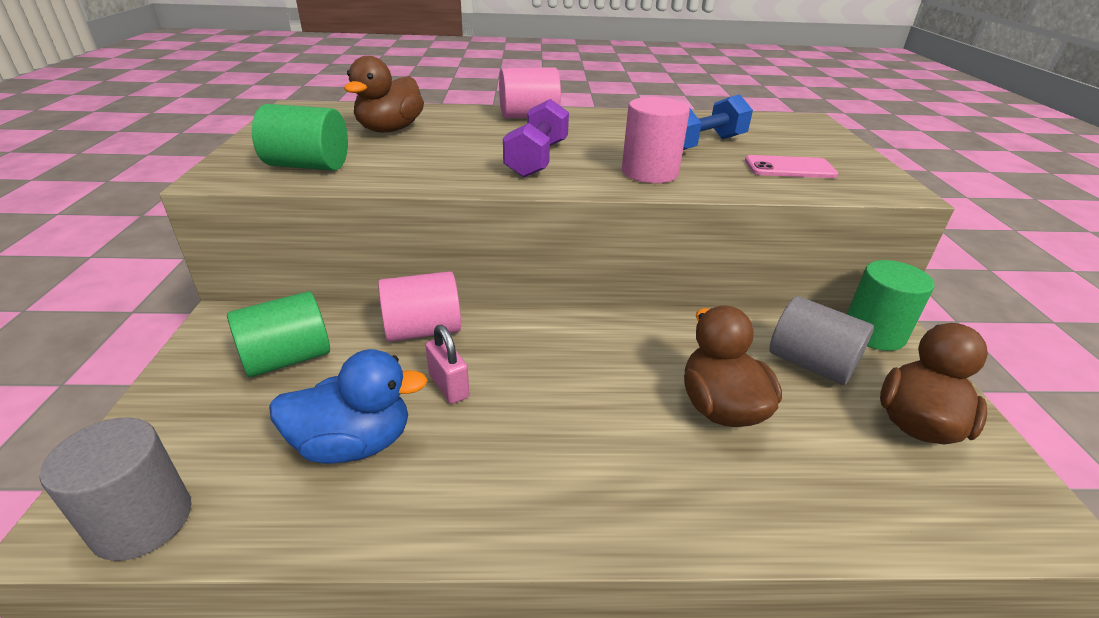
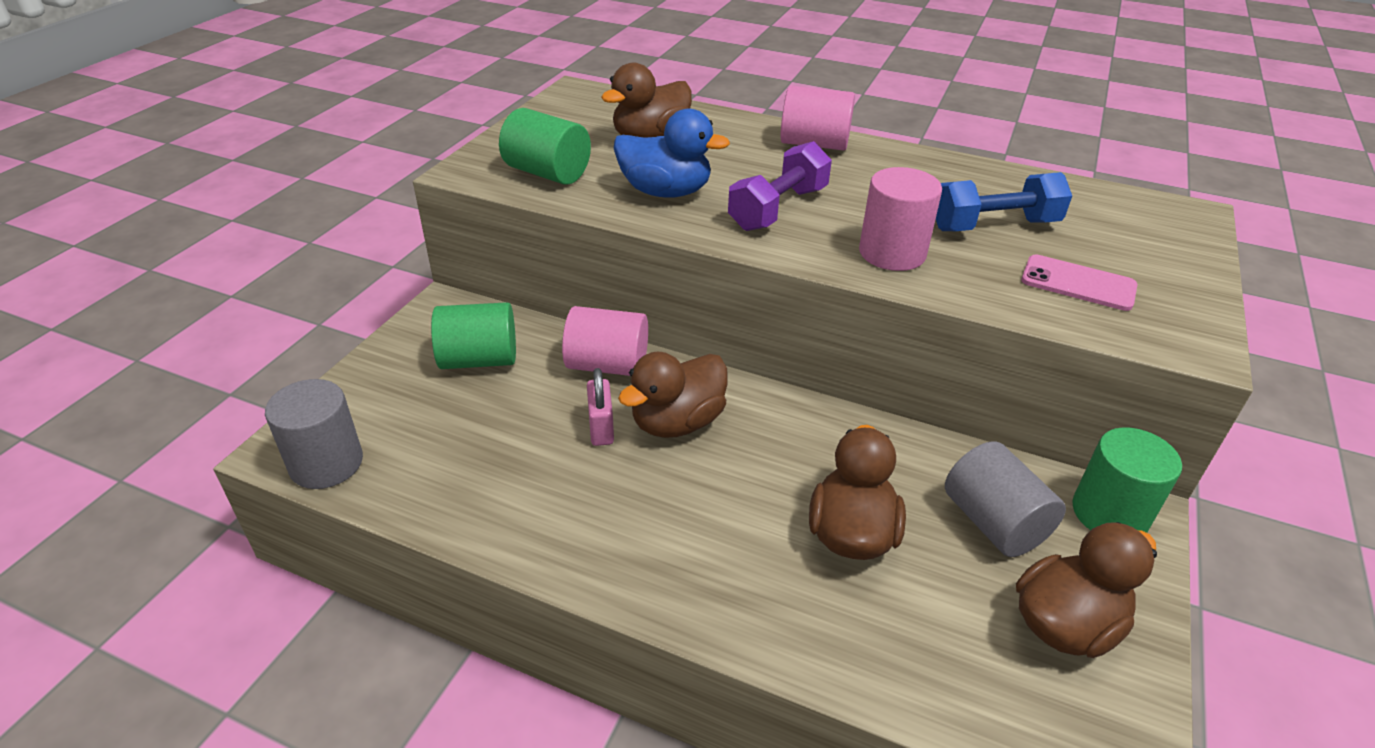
camera: 25 degrees right, 5 degrees up
blue duck [269,349,428,464] -> blue duck moved to [614,109,730,198]
none -> brown duck [618,352,728,438]

